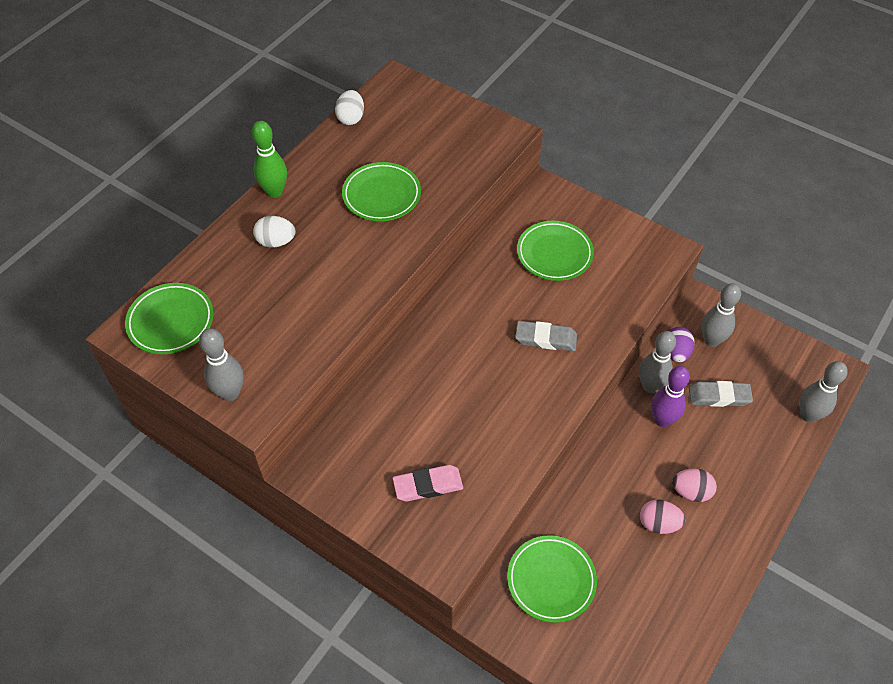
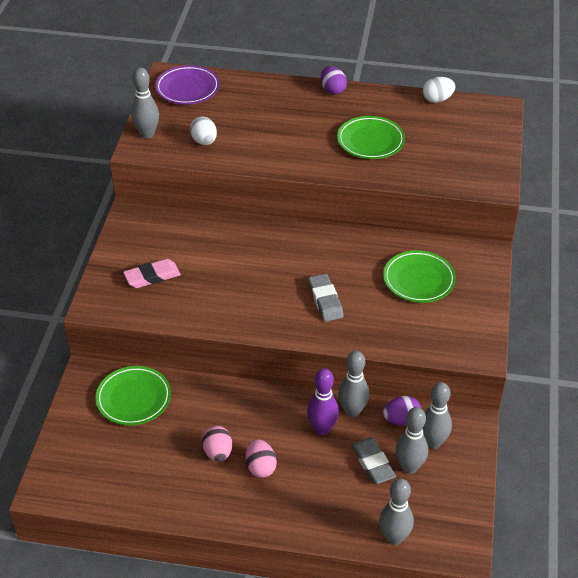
camera: 65 degrees right, 10 degrees down
green plate [125,283,214,354] -> purple plate [155,65,220,104]
green bowling pin [252,121,287,198] -> purple egg [321,66,347,95]
white egg [253,216,296,247] -> white egg moved to [190,117,217,145]
pink eraser [393,465,463,501] -> pink eraser turned 75 degrees counterclockwise [123,259,181,288]
none -> grey bowling pin [395,407,428,474]

